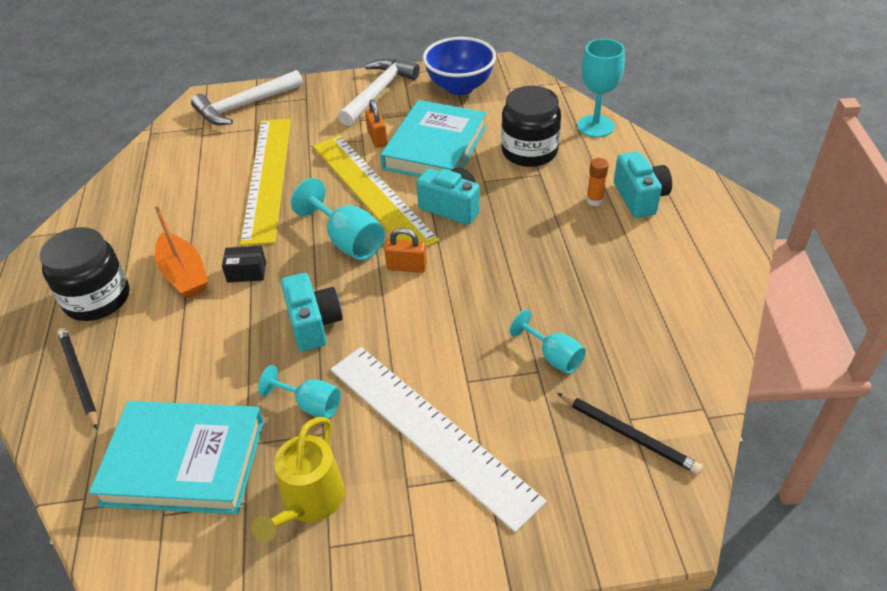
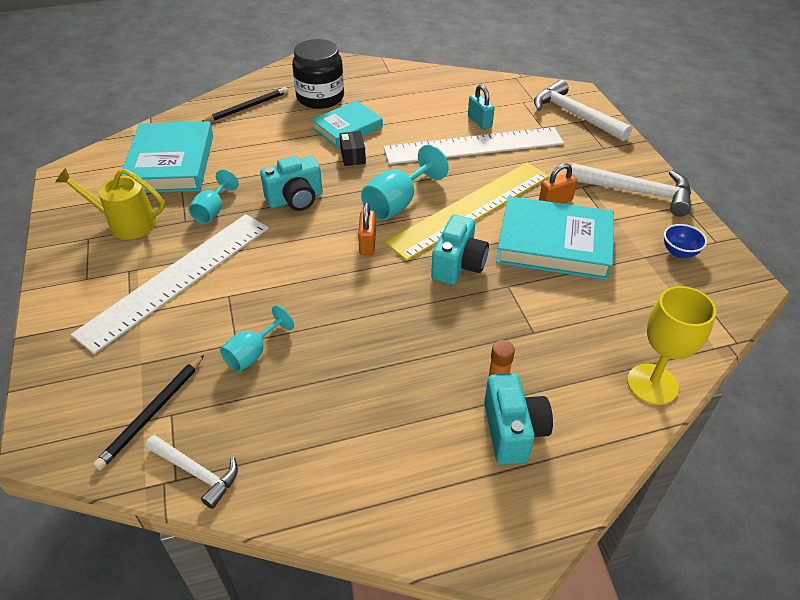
camera: 80 degrees right, 0 degrees up
orange boat [154,205,208,298] -> turquoise book [311,101,383,147]
yellow ruler [240,119,291,246] -> white ruler [384,127,564,165]
blue bowl [423,37,496,95] -> blue bowl [664,224,707,258], size x0.47
black jar [501,86,561,167] -> none
turquoise goblet [577,39,625,137] -> yellow goblet [627,286,716,405]
turquoise camera [614,151,672,218] -> turquoise camera turned 75 degrees counterclockwise [484,373,553,465]
none -> white hammer [145,435,238,509]
none -> turquoise padlock [468,84,494,130]

